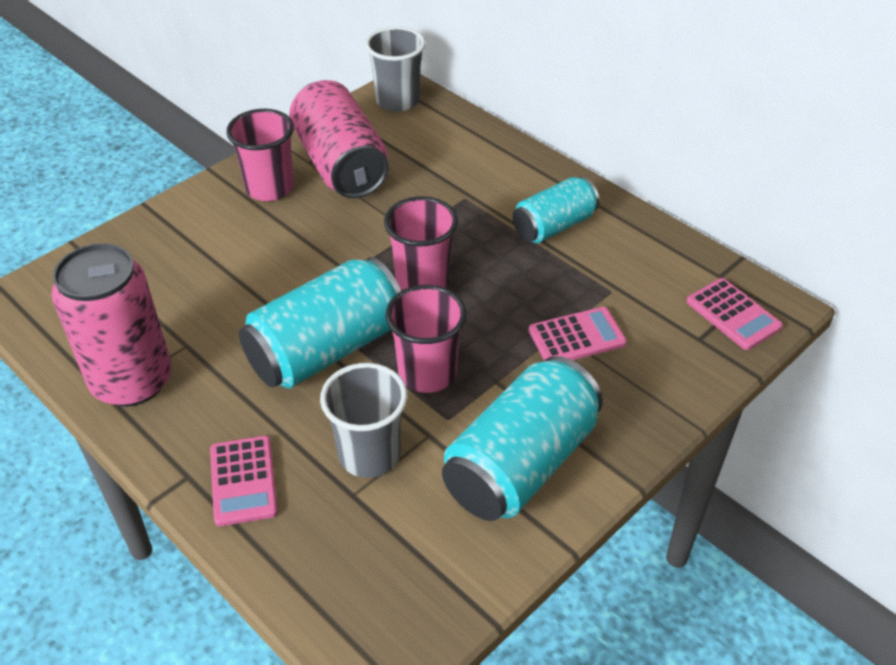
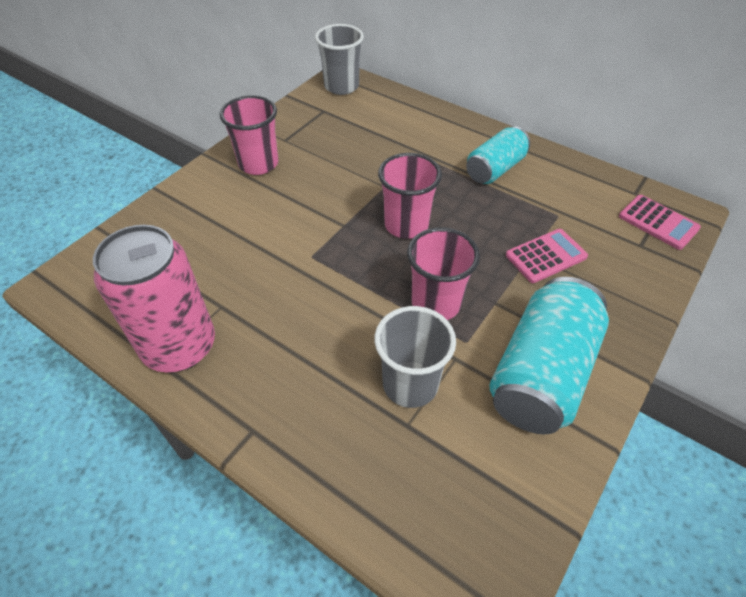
camera: 10 degrees left, 5 degrees up
pink calculator [210,436,278,526] -> none
turquoise can [239,257,401,389] -> none
pink can [289,80,389,198] -> none

